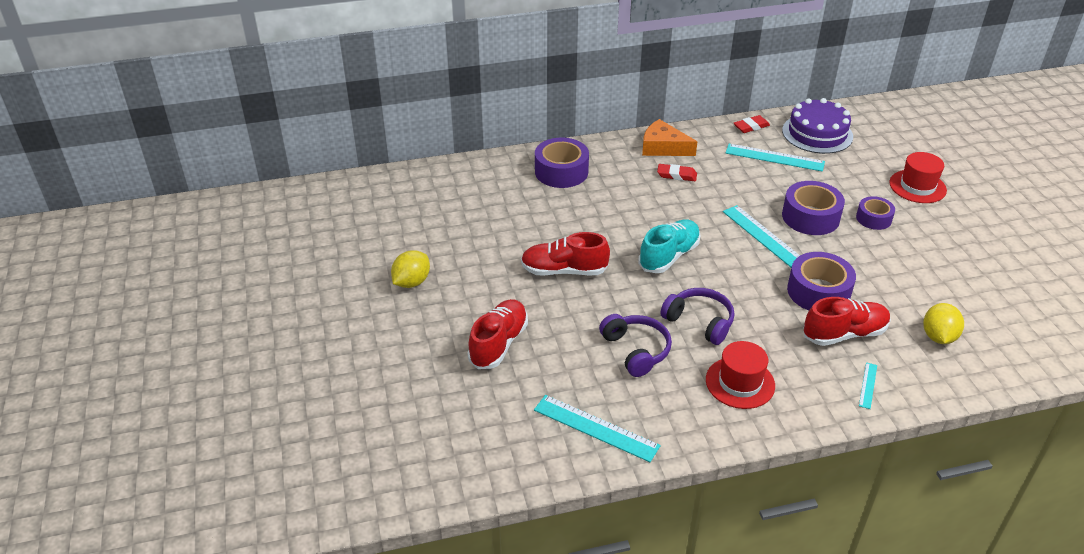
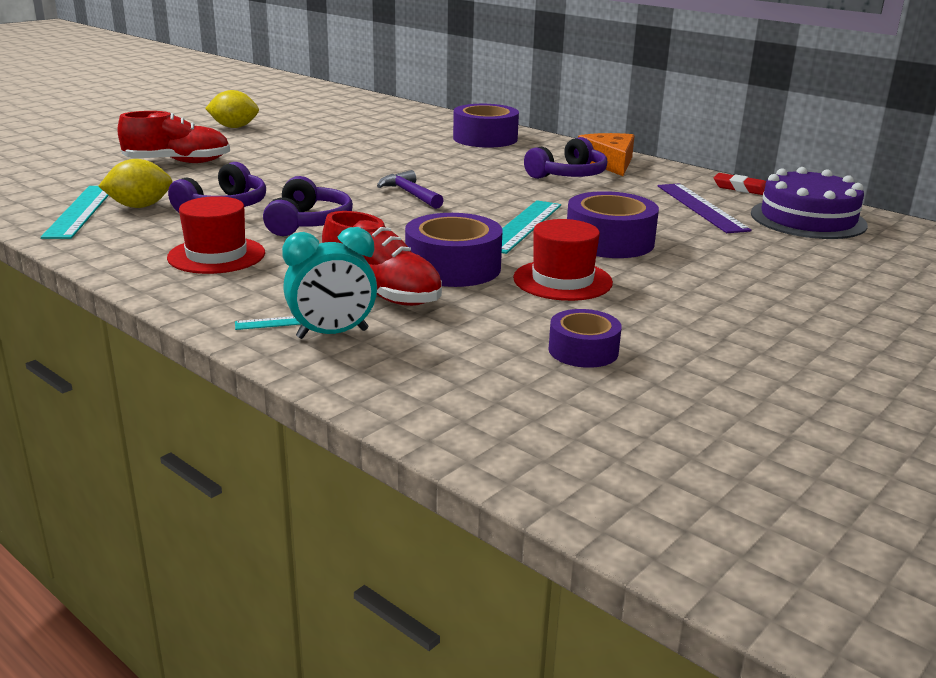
camera: 55 degrees right, 15 degrees down
red shoe [521,232,610,276] -> none
turquoise shoe [639,220,701,273] -> purple hammer [377,170,444,209]
red eraser [657,164,697,181] -> purple headphones [524,137,607,179]
turquoise ruler [725,144,825,172] -> purple ruler [658,183,752,233]
purple tape [856,196,895,230] -> purple tape moved to [549,309,622,368]
red hat [889,152,947,203] -> red hat moved to [513,219,613,301]
yellow lemon [923,303,964,344] -> yellow lemon moved to [98,159,172,208]
none -> turquoise clock [282,227,377,339]

